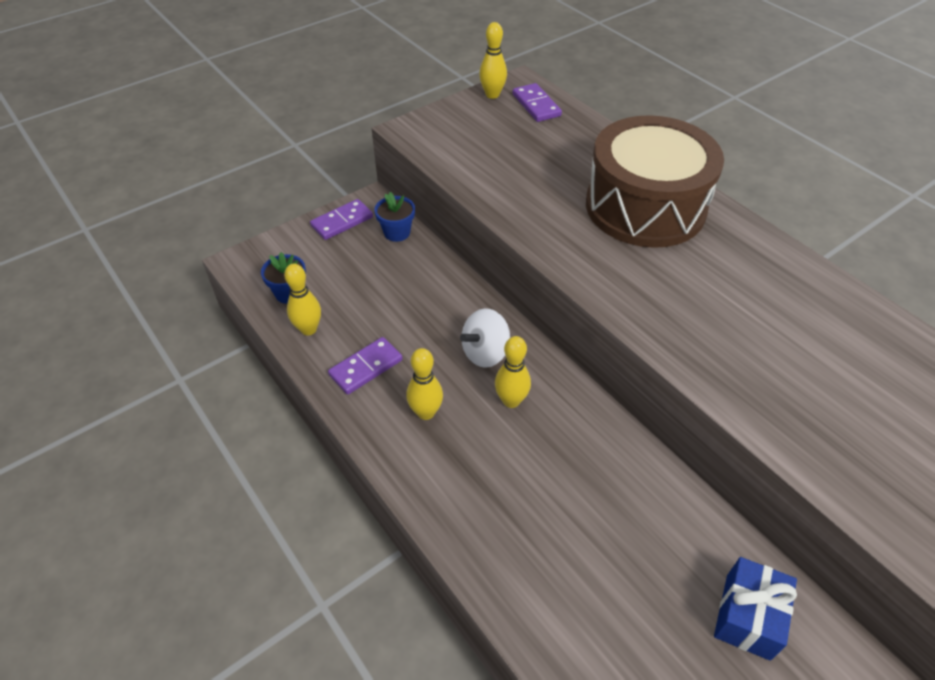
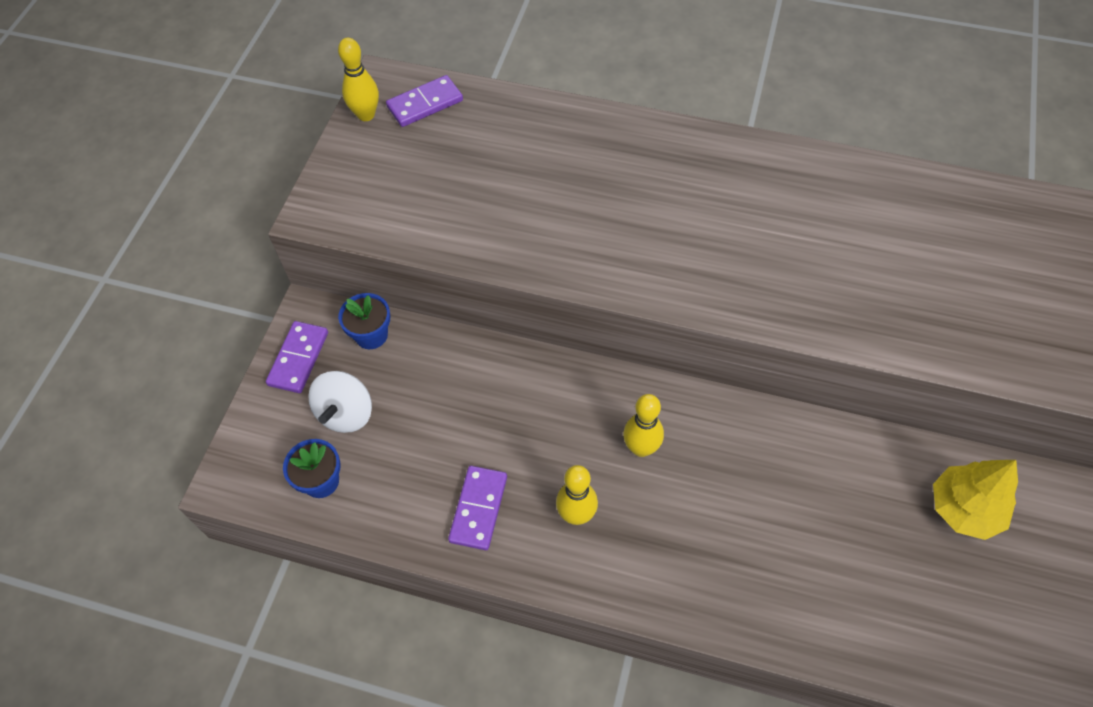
camera: 35 degrees left, 10 degrees up
yellow bowling pin [284,264,321,335] -> none
white spinning top [460,308,510,368] -> white spinning top moved to [308,371,372,433]
purple domino [513,83,562,122] -> purple domino turned 60 degrees counterclockwise [386,75,463,127]
brown drum [586,115,724,248] -> none
blue gift [714,557,797,661] -> yellow tree [933,460,1018,540]

